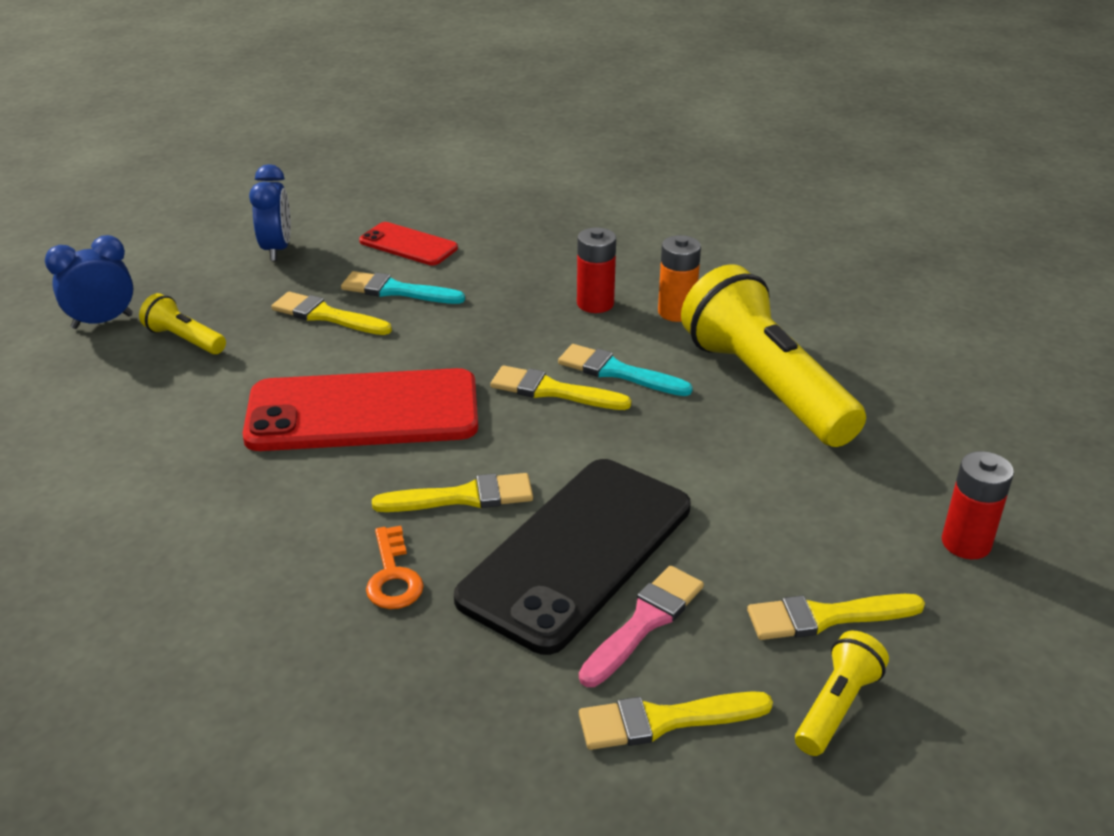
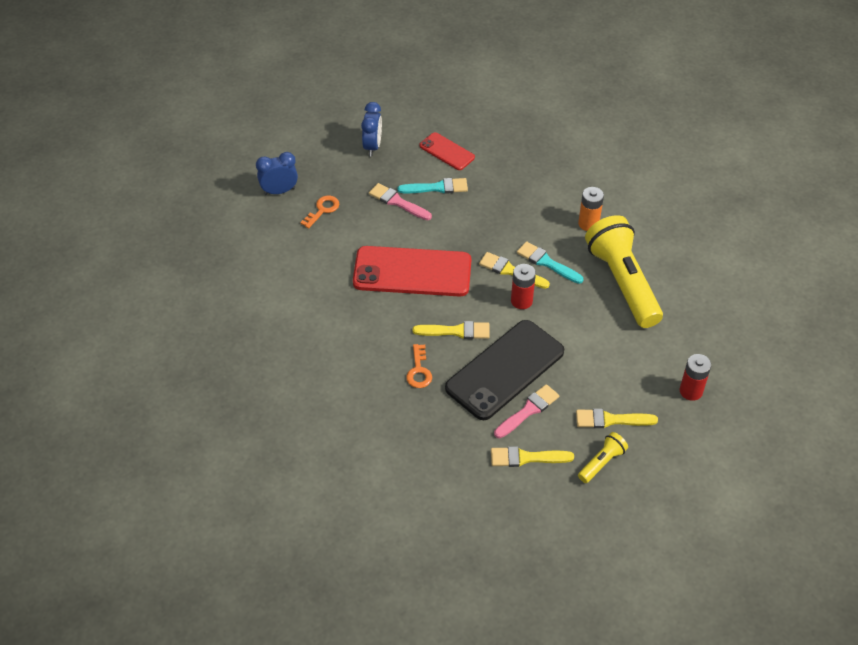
camera: 10 degrees right, 15 degrees up
yellow flashlight [139,293,226,354] -> orange key [300,196,339,229]
yellow brush [271,292,392,335] -> pink brush [369,183,432,220]
turquoise brush [341,271,465,304] -> turquoise brush turned 150 degrees clockwise [397,178,468,194]
red battery [577,227,616,313] -> red battery moved to [511,264,536,309]

